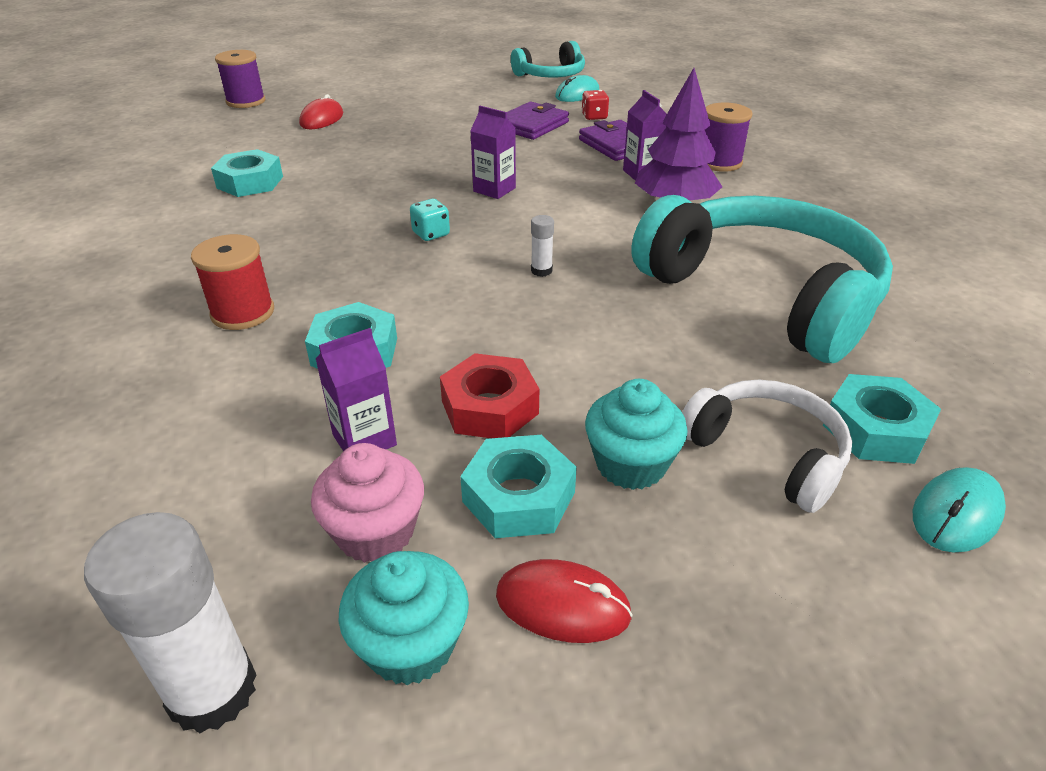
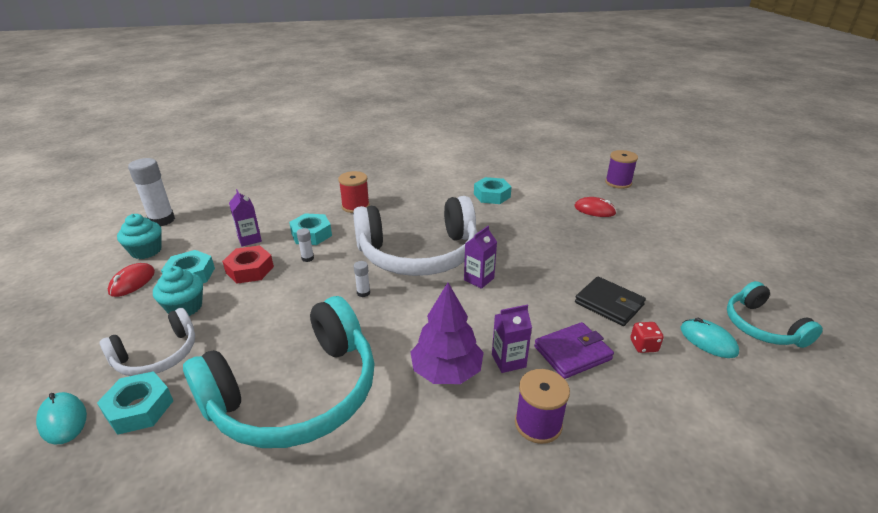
camera: 95 degrees right, 5 degrees down
pink cupcake [311,443,424,563] -> none
turquoise dice [410,199,450,241] -> white headphones [353,196,477,276]
purple wallet [507,102,569,140] -> black wallet [575,276,646,326]
none -> white glue stick [297,228,314,262]

